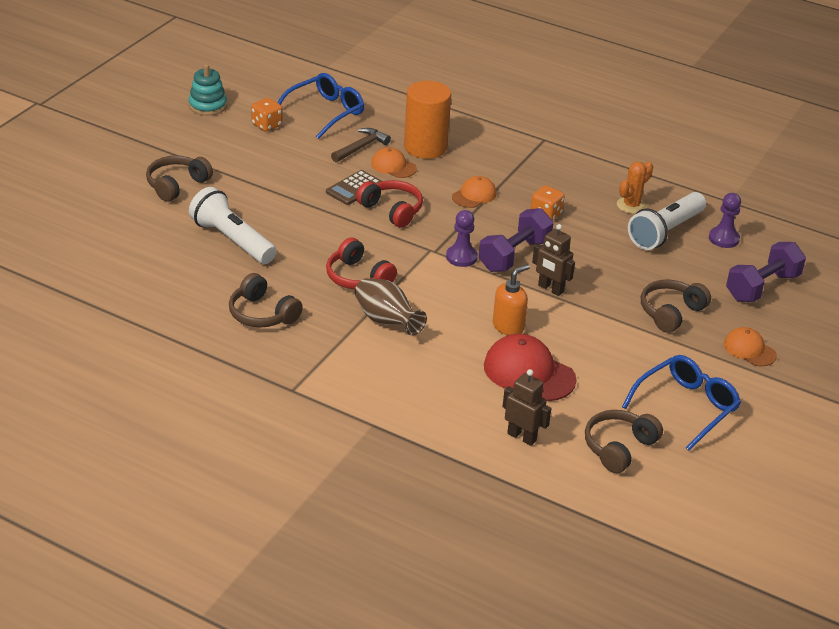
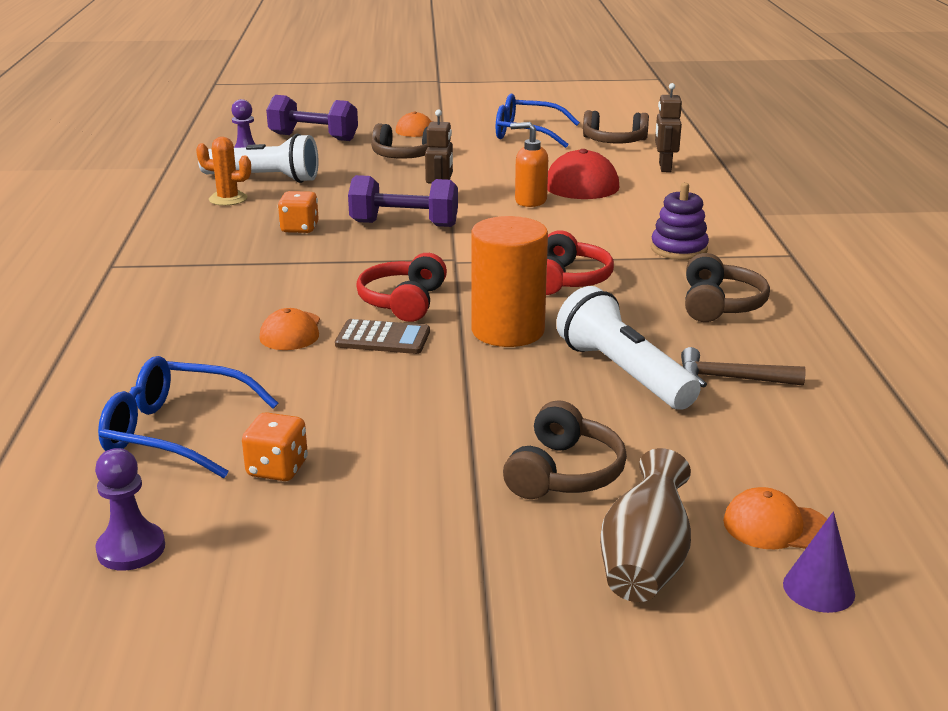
camera: 120 degrees left, 10 degrees down
brown headphones [146,155,213,202] -> brown headphones turned 75 degrees counterclockwise [503,400,627,499]
turquoise stacking toy [189,64,227,116] -> none
white flashlight [189,187,277,264] -> white flashlight turned 135 degrees clockwise [556,286,701,410]
brown hammer [331,128,391,162] -> brown hammer moved to [681,347,805,388]
brown vase [355,278,427,335] -> brown vase moved to [600,448,691,602]
orange cylinder [404,81,451,159] -> orange cylinder moved to [471,216,548,347]
purple pawn [446,210,478,267] -> purple pawn moved to [95,448,165,571]
orange cap [452,176,496,208] -> orange cap moved to [723,487,827,549]
none -> purple stacking toy [651,183,709,260]
none -> purple cone [783,511,855,613]

